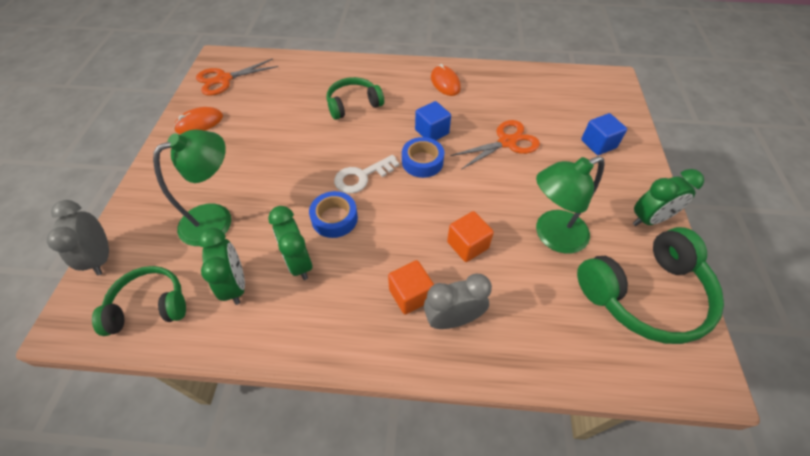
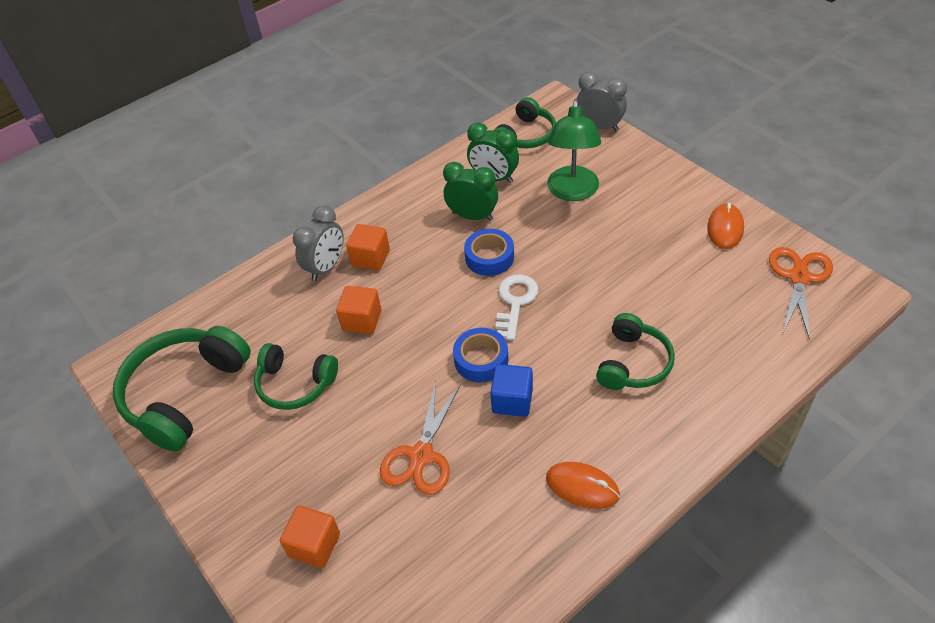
camera: 140 degrees right, 5 degrees down
green lamp [536,156,605,254] -> green headphones [254,343,338,410]
blue cube [581,113,627,155] -> orange cube [280,505,340,568]
green clock [633,169,704,226] -> none

